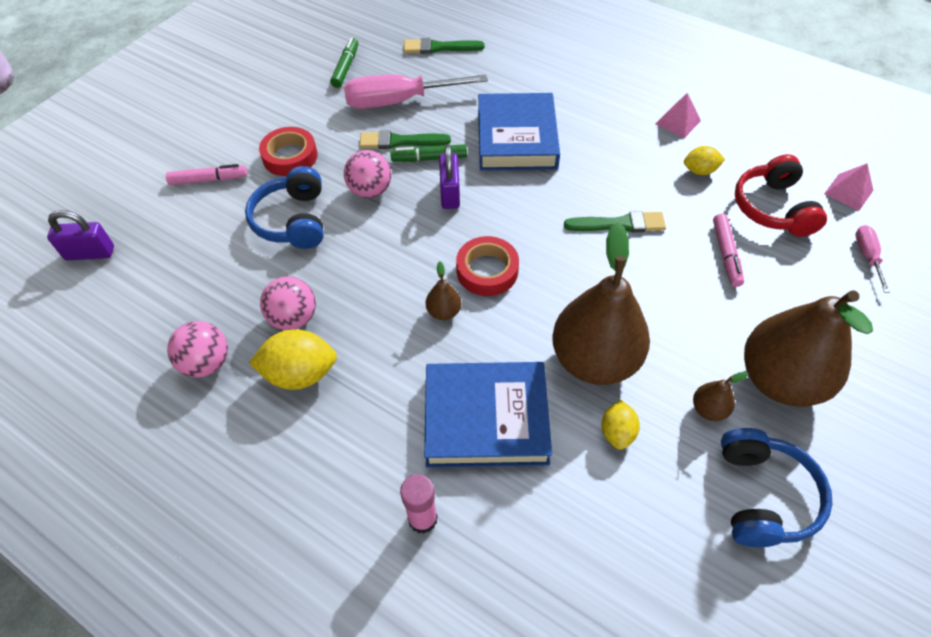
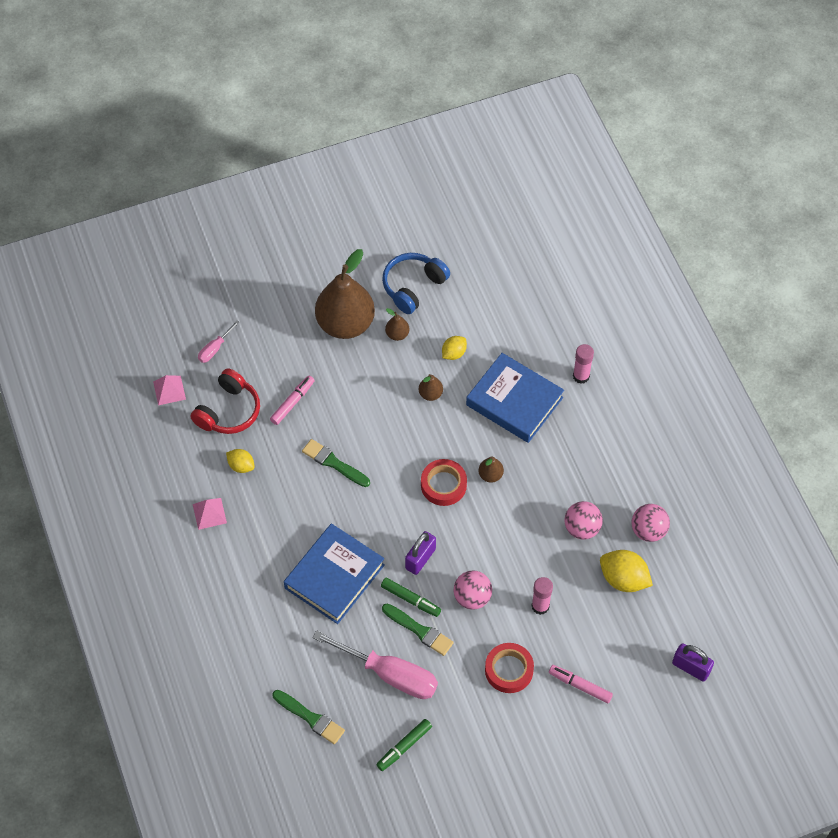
camera: 145 degrees left, 5 degrees up
blue headphones [245,166,324,249] -> pink glue stick [532,577,553,615]
yellow lemon [249,329,337,390] -> yellow lemon moved to [600,550,653,592]
brown pear [552,222,650,385] -> brown pear [419,374,443,401], size x0.41

